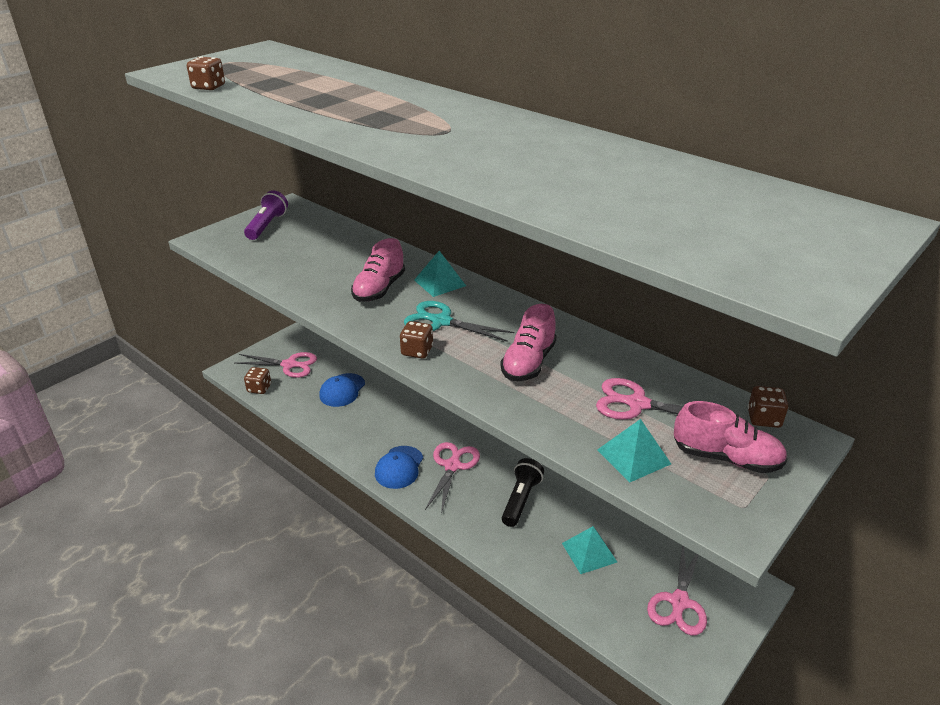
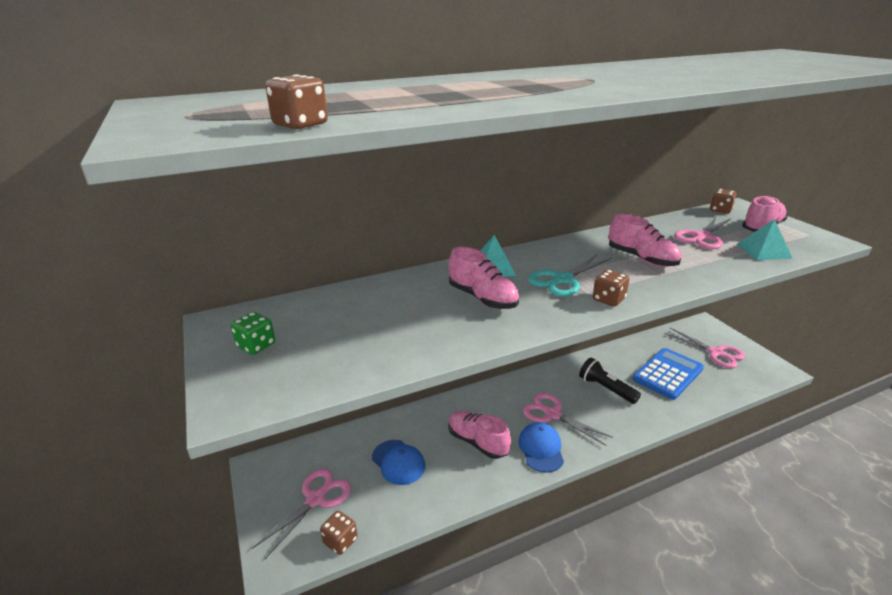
camera: 65 degrees left, 5 degrees down
purple flashlight [244,190,288,240] -> green dice [231,312,275,355]
blue cap [375,446,423,489] -> blue cap turned 135 degrees counterclockwise [518,422,564,473]
turquoise pyramid [562,526,617,574] -> blue calculator [633,348,704,400]
none -> pink shoe [448,410,511,459]

